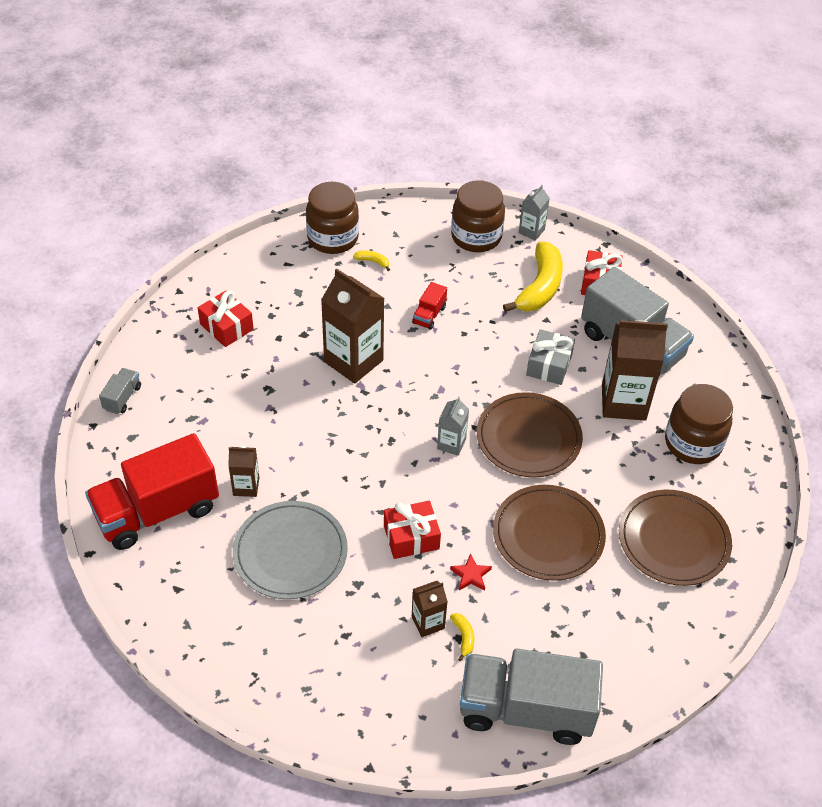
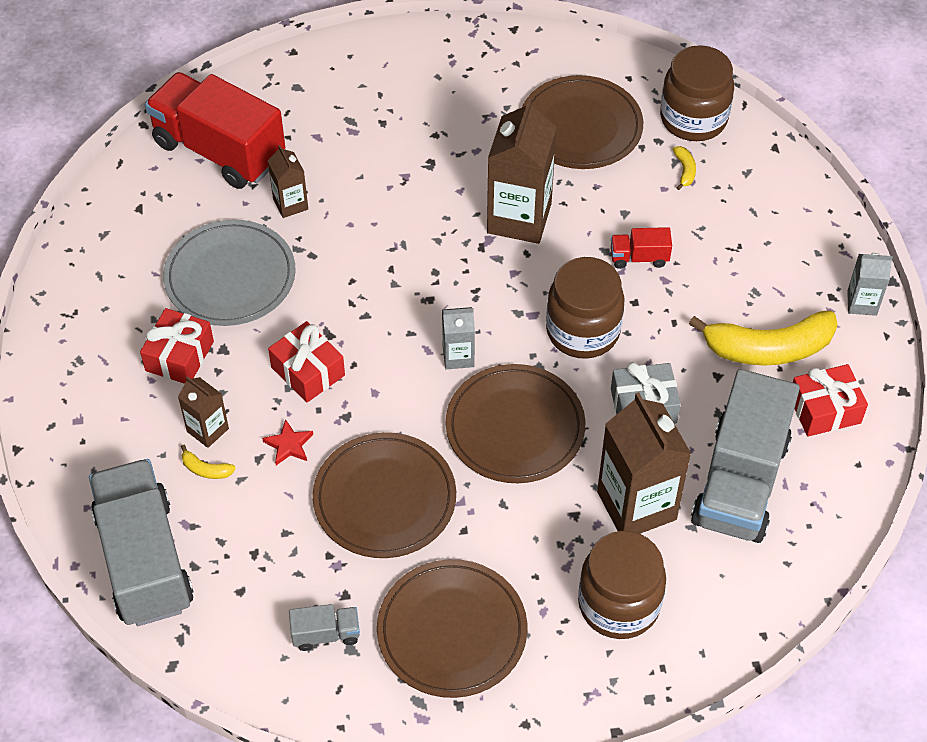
camera: 65 degrees right, 5 degrees up
grey truck [99,368,141,414] -> grey truck moved to [289,604,360,651]
red gift [198,290,254,347] -> red gift moved to [140,308,214,384]
yellow banana [450,613,474,661] -> yellow banana turned 60 degrees clockwise [181,444,236,479]
brown jar [451,180,505,252] -> brown jar moved to [546,257,624,359]
none -> brown plate [522,75,643,169]

